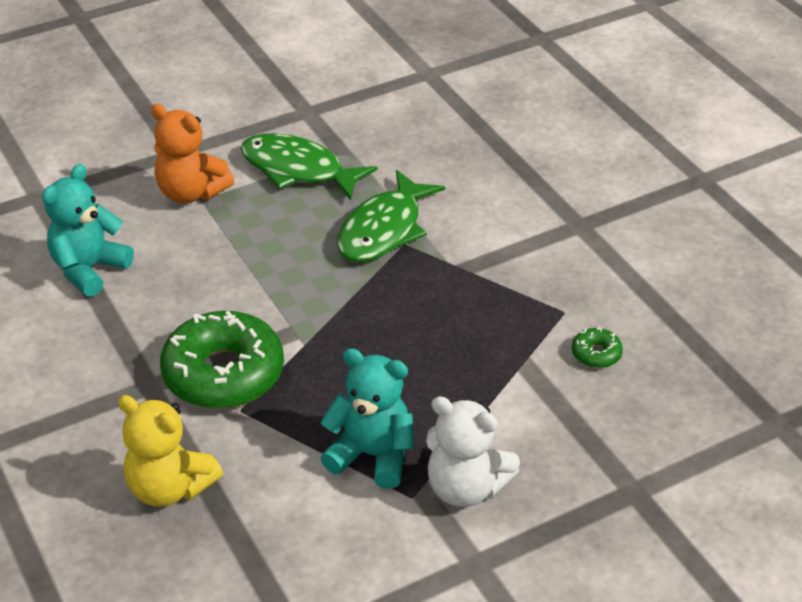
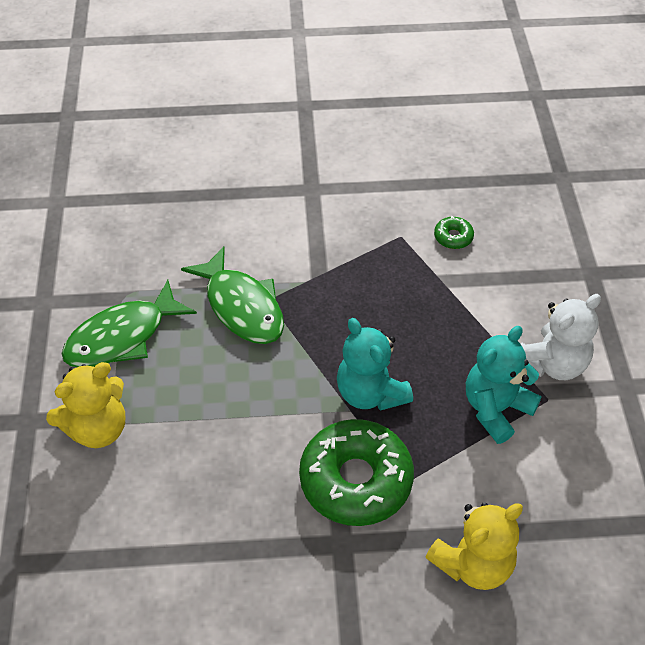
camera: 65 degrees left, 10 degrees up
turquoise teddy bear [42,164,134,297] -> turquoise teddy bear moved to [337,318,413,411]
orange teddy bear [151,104,234,203] -> yellow teddy bear [46,362,125,448]

